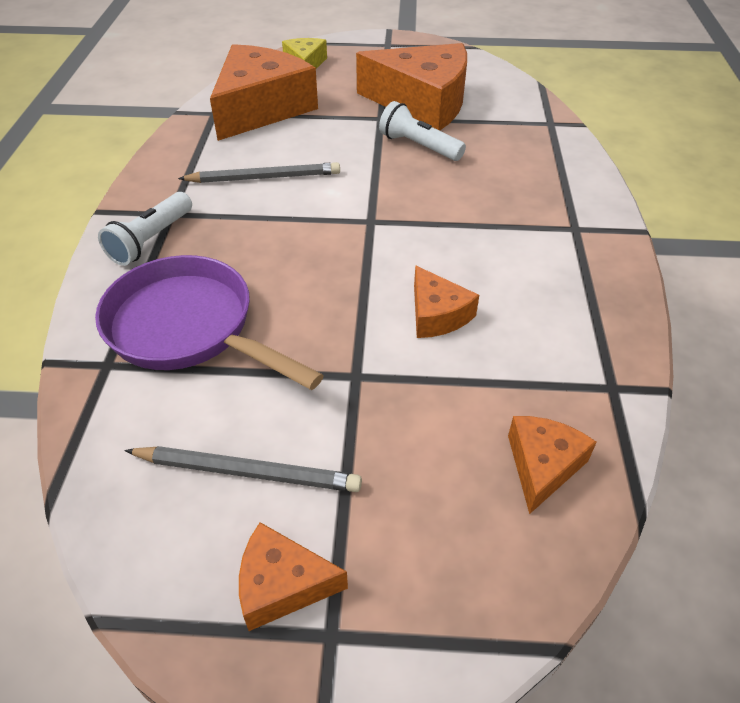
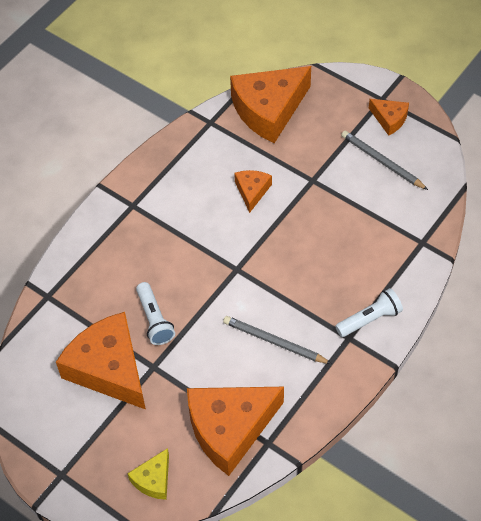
camera: 145 degrees left, 10 degrees up
purple pan [95,255,324,390] -> none
orange cheese [508,416,597,514] -> orange cheese [230,66,311,143], size x2.08

